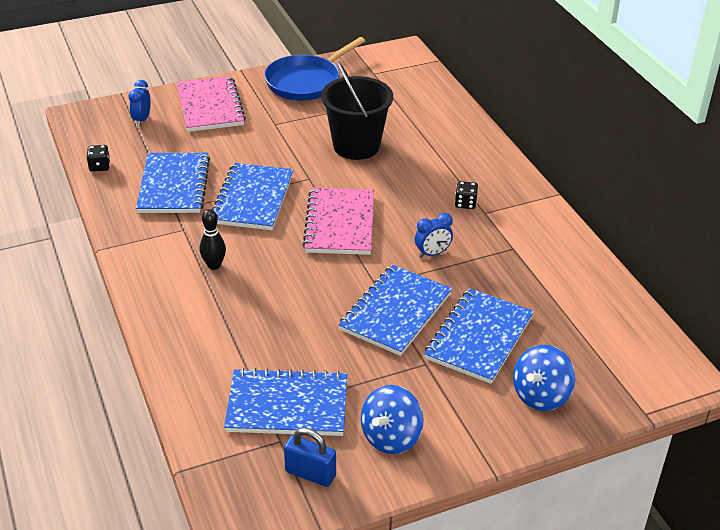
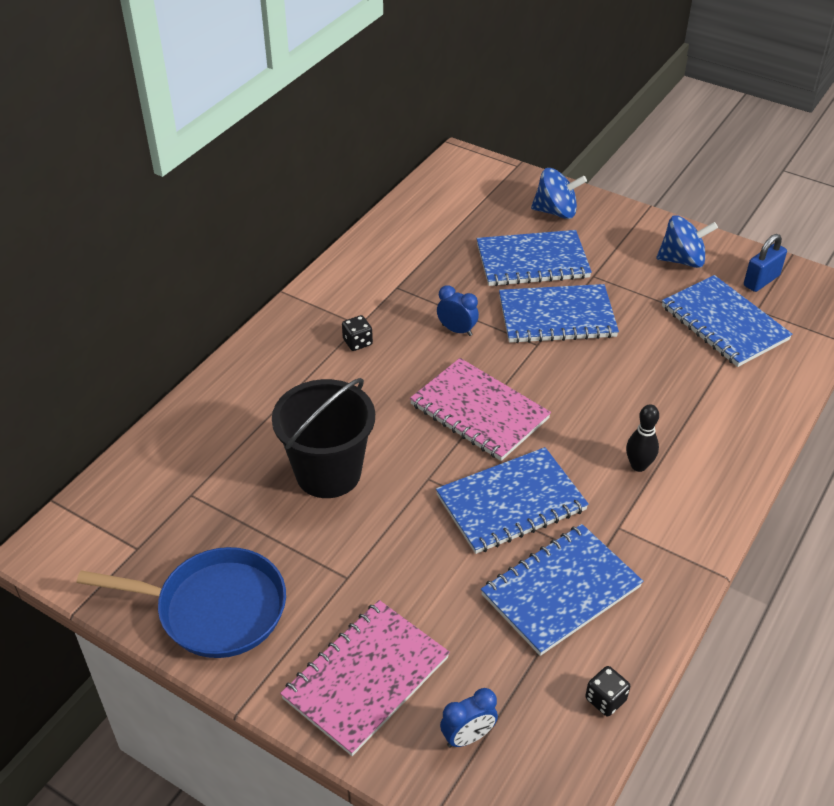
camera: 125 degrees left, 5 degrees up
blue padlock [284,428,336,487] -> blue padlock turned 60 degrees clockwise [744,234,787,292]
pink notebook [302,188,374,255] -> pink notebook turned 75 degrees clockwise [410,358,551,461]

